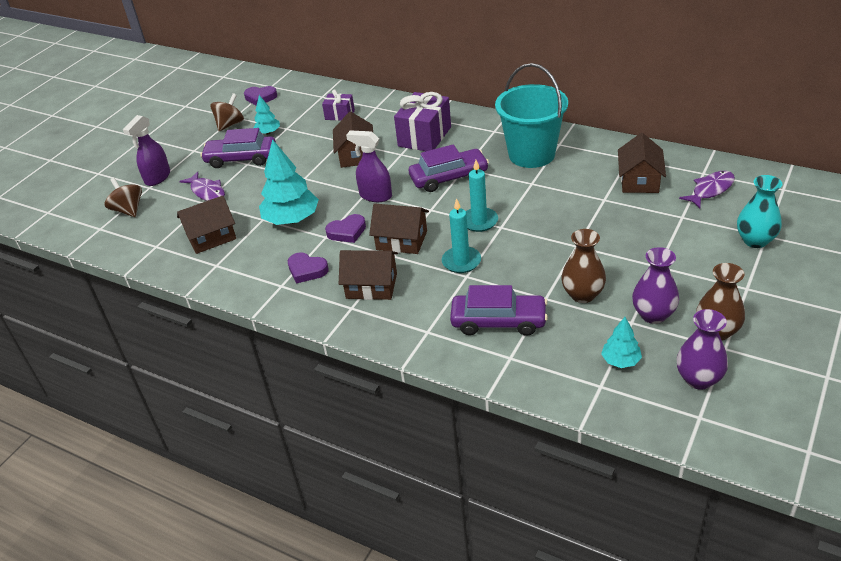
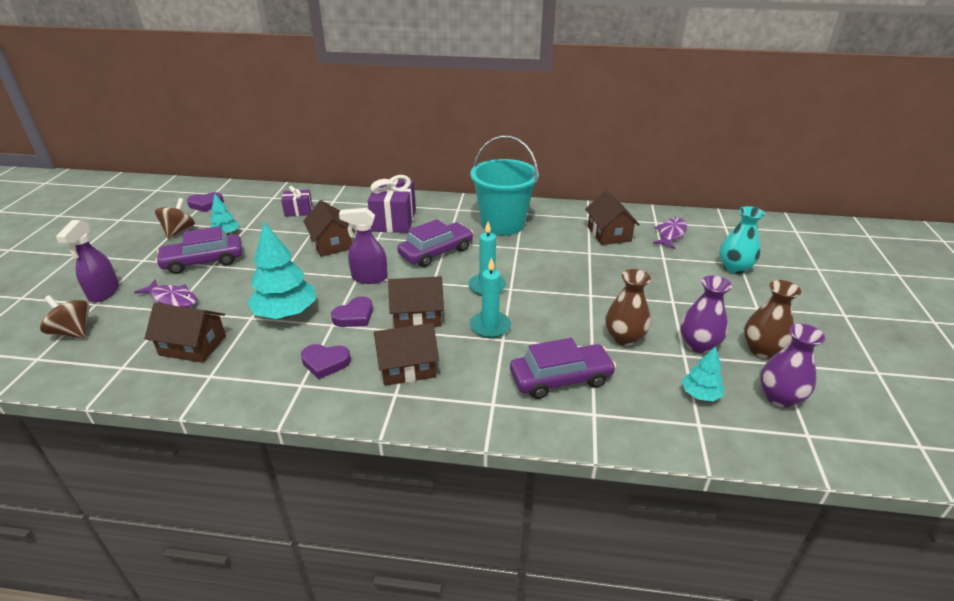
camera: 25 degrees left, 5 degrees down
brown house [177,196,236,254] -> brown house turned 60 degrees clockwise [144,303,226,363]

